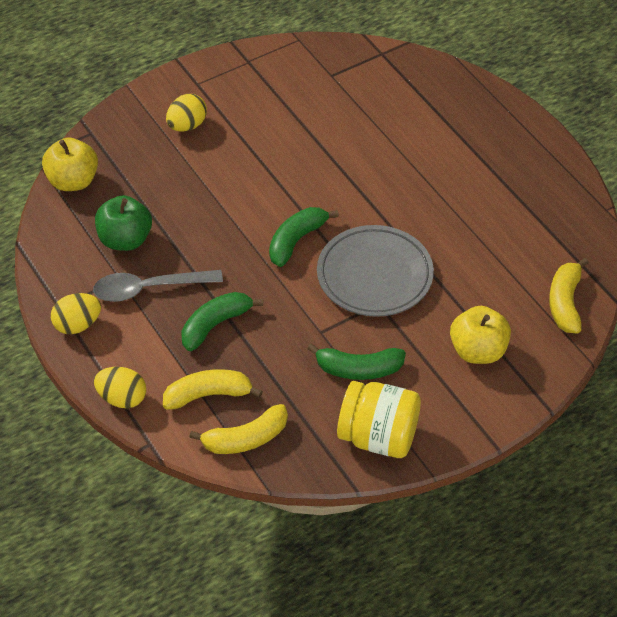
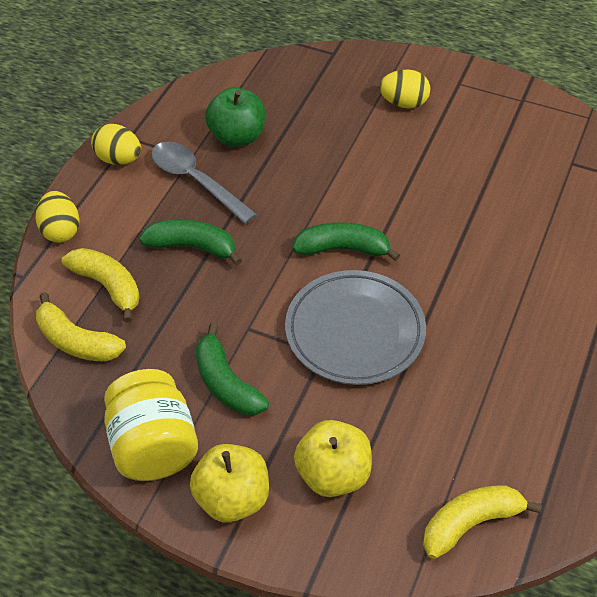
camera: 55 degrees right, 0 degrees up
yellow apple [42,137,98,191] -> yellow apple moved to [190,444,269,523]

